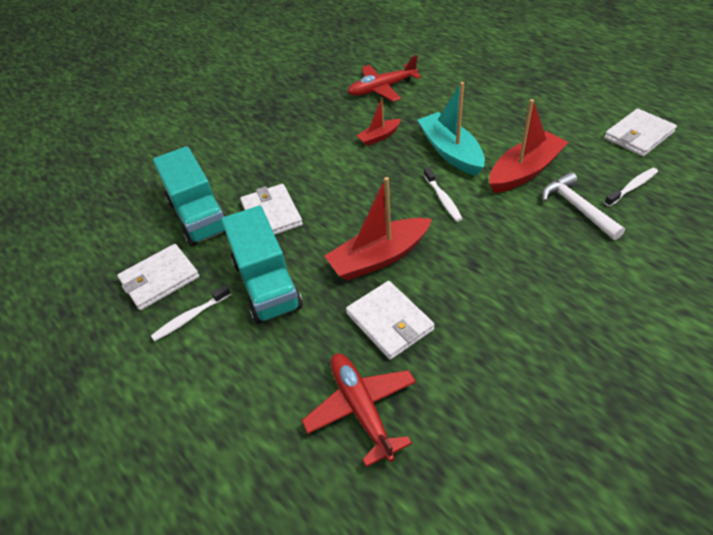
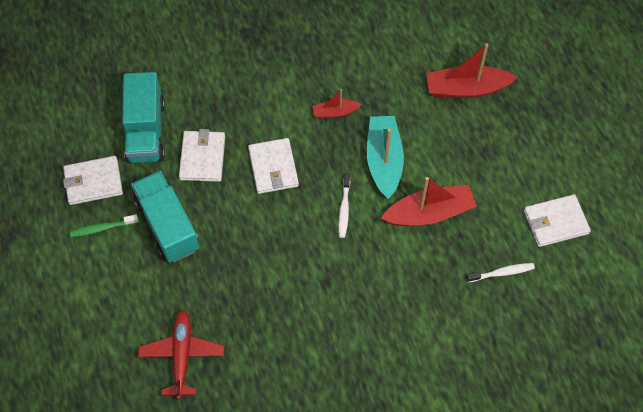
camera: 20 degrees right, 15 degrees up
white toothbrush [151,285,231,341] -> green toothbrush [69,214,138,237]
turquoise truck [221,206,303,324] -> turquoise truck turned 150 degrees clockwise [131,171,200,262]
red boat [325,177,432,281] -> red boat moved to [426,43,518,98]
white wallet [346,281,435,360] -> white wallet moved to [248,138,299,194]
red plane [348,55,421,102] -> none
white hammer [542,172,625,240] -> none

